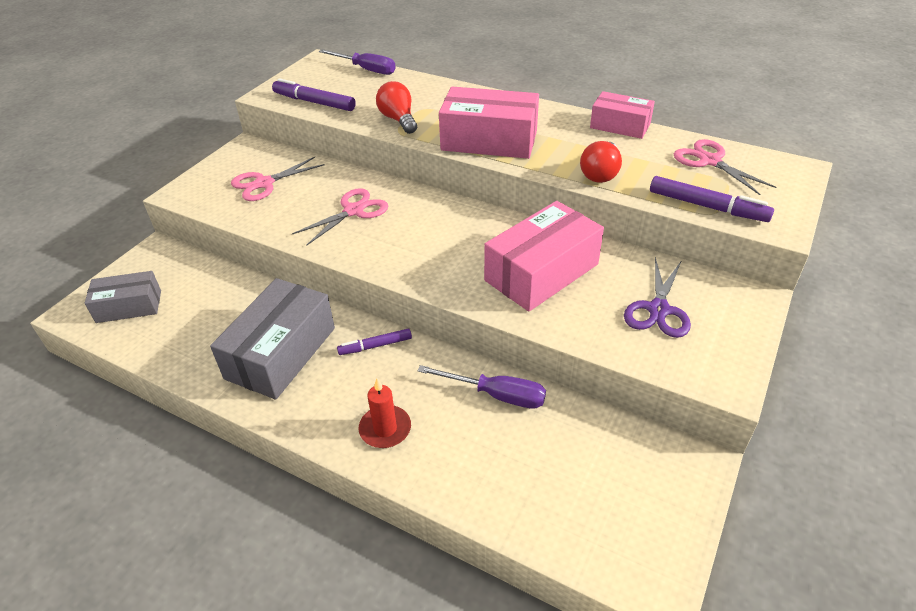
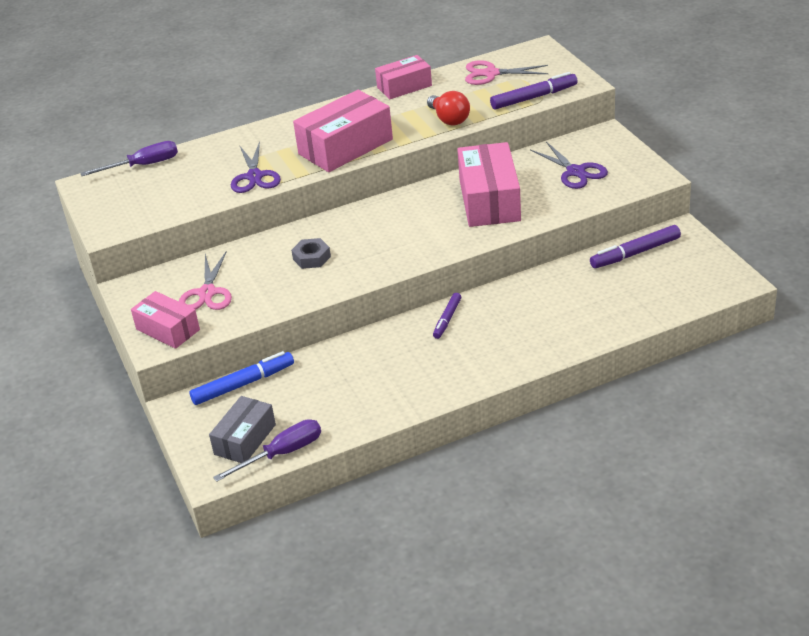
camera: 50 degrees left, 5 degrees down
grey box [210,278,335,399] -> none
purple marker [272,78,356,111] -> purple marker moved to [590,225,681,268]
pink scissors [292,188,388,246] -> grey nut [291,238,331,269]
red candle [359,378,411,448] -> none
red light bulb [376,81,417,134] -> purple scissors [231,141,281,193]
purple screwdriver [417,365,546,409] -> purple screwdriver moved to [213,419,321,482]
none -> pink box [131,291,200,349]
none -> blue marker [189,351,294,405]

